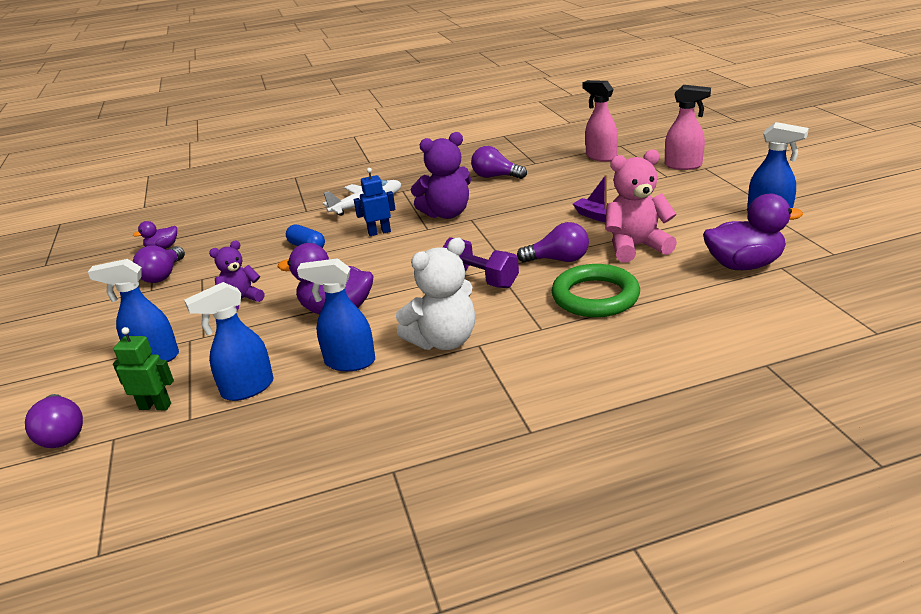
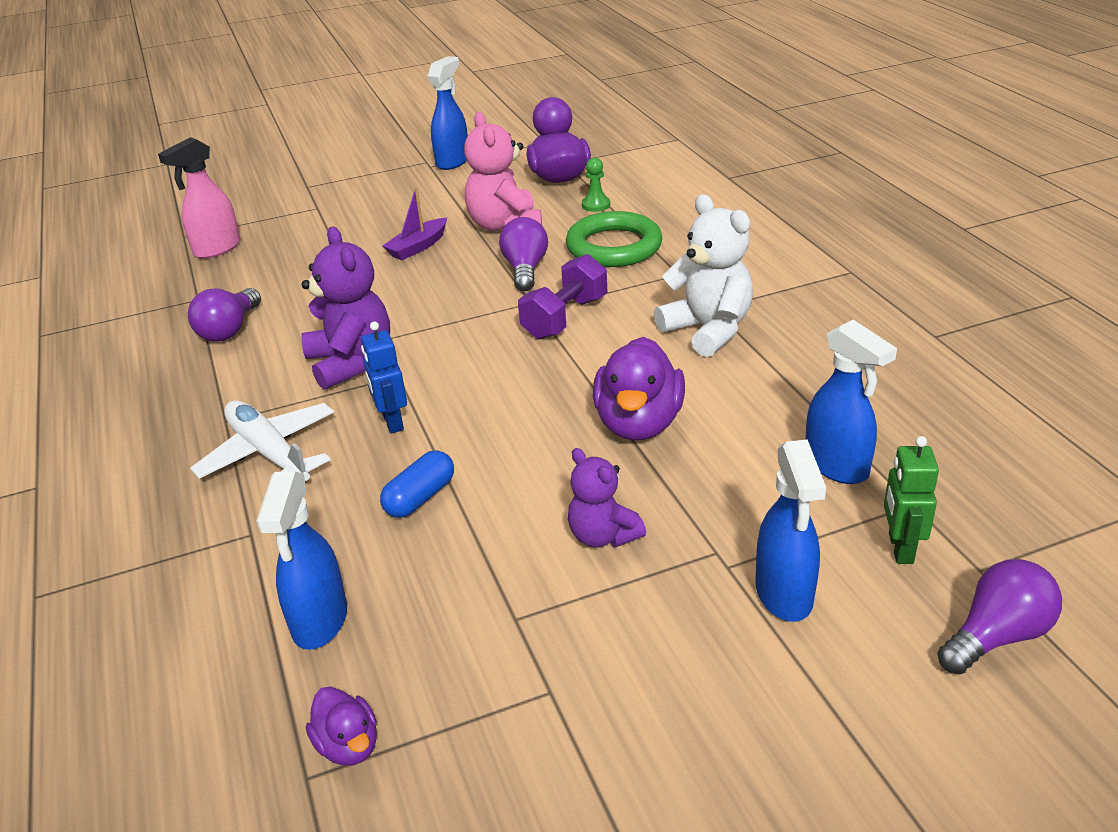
camera: 95 degrees left, 5 degrees up
purple light bulb [133,245,185,283] -> none
blue spray bottle [297,258,375,371] -> blue spray bottle moved to [256,472,347,650]
pink spray bottle [665,85,711,170] -> none
none -> green pawn [582,158,610,212]

